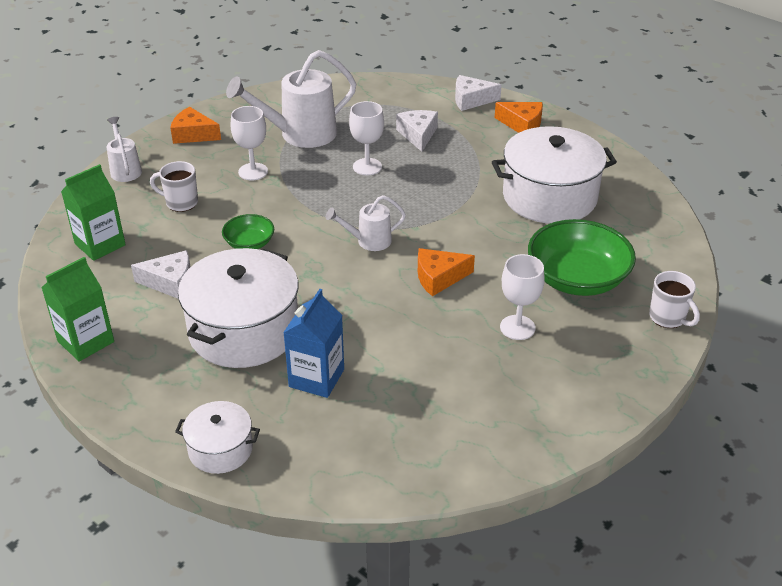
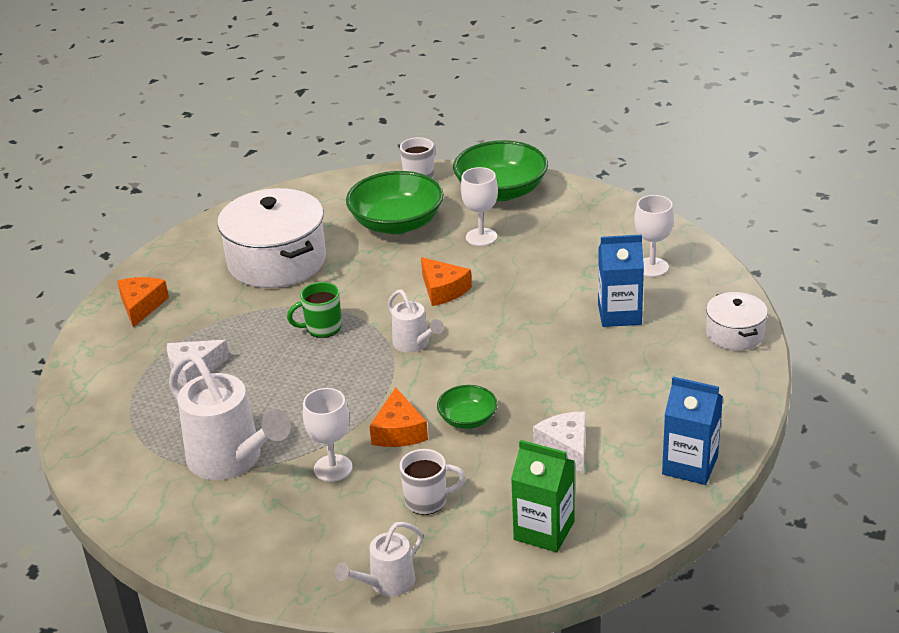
camera: 110 degrees left, 5 degrees down
green carton [41,257,114,362] -> blue carton [662,377,723,485]
white mug [150,161,198,212] -> white mug turned 90 degrees counterclockwise [400,449,466,515]
orange cheese [170,107,221,144] -> orange cheese moved to [369,388,428,447]
white pot [178,248,299,368] -> none
white goblet [349,101,384,175] -> white goblet moved to [634,195,674,277]
white cheese [455,75,502,111] -> none
none -> green mug [287,282,342,338]
none -> green bowl [453,140,548,201]

